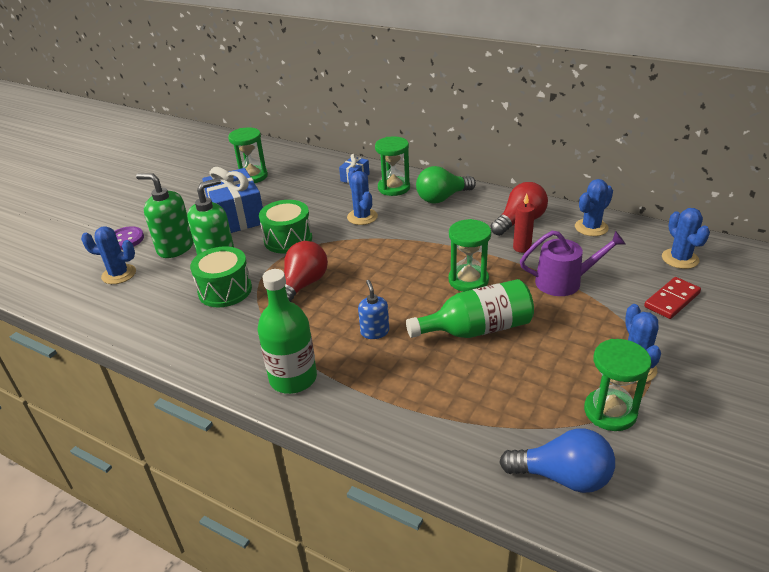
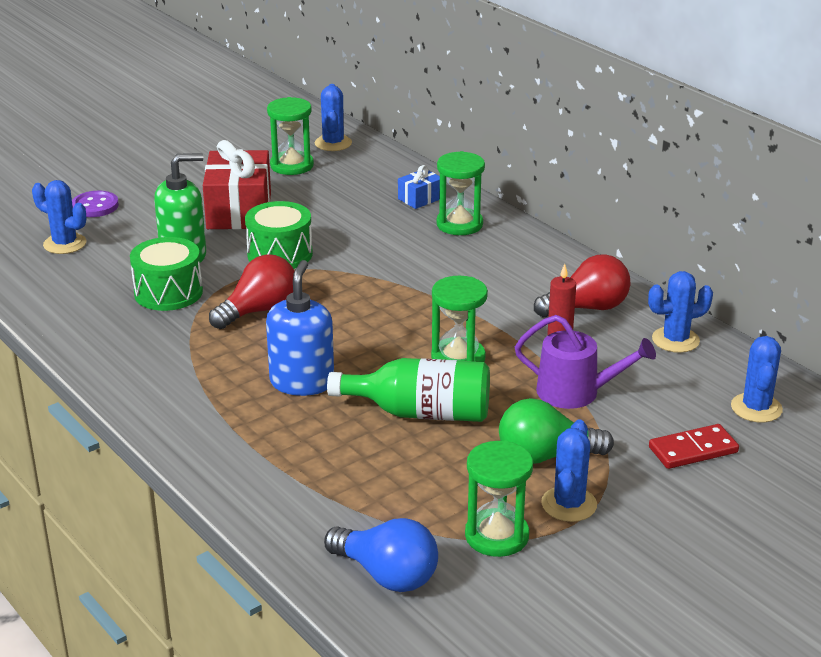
camera: 20 degrees right, 5 degrees down
green soap dispenser [136,173,193,258] -> none
blue gift [202,167,263,233] -> red gift [203,140,271,229]
green bottle [257,269,317,394] -> none
blue cactus [347,169,378,225] -> blue cactus moved to [314,84,352,151]
blue soap dispenser [358,280,389,339] -> blue soap dispenser [266,260,334,396], size x1.74
green light bulb [416,166,476,203] -> green light bulb moved to [499,398,614,464]

